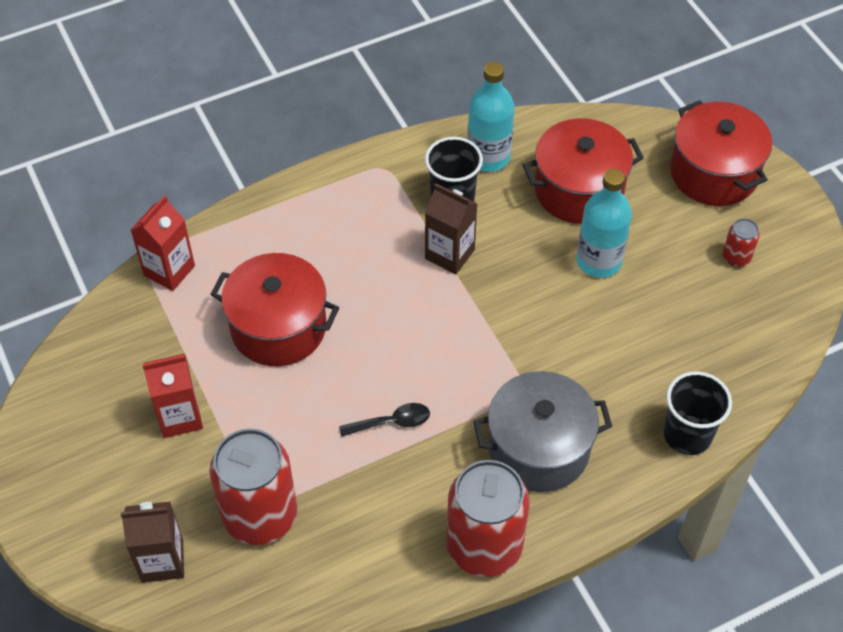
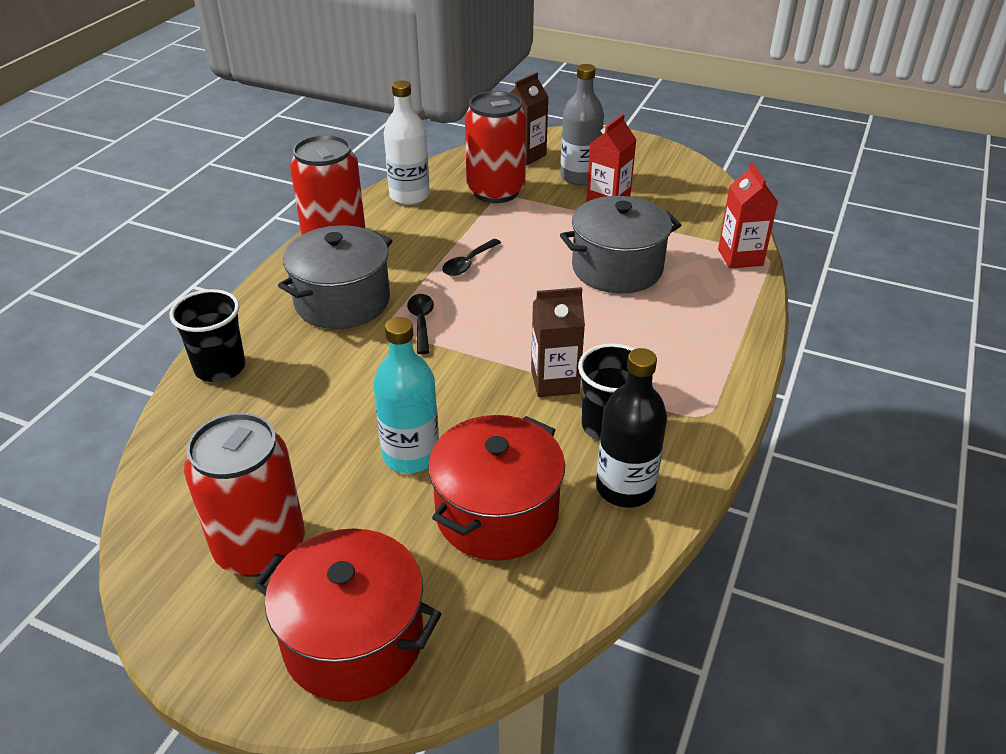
camera: 140 degrees right, 15 degrees down
red pot [210,253,339,366] -> grey pot [560,196,681,294]
turquoise bottle [467,62,514,172] -> black bottle [596,348,667,508]
red can [723,218,760,267] -> red can [184,413,305,577], size x2.26
none -> white bottle [384,81,430,205]
none -> black spoon [407,294,434,354]
none -> grey bottle [560,64,604,185]

